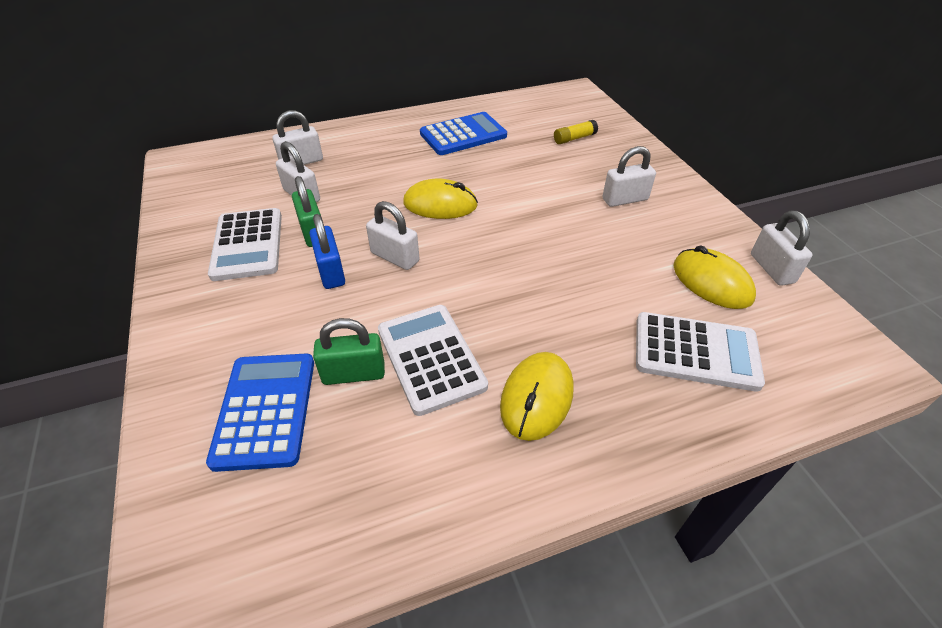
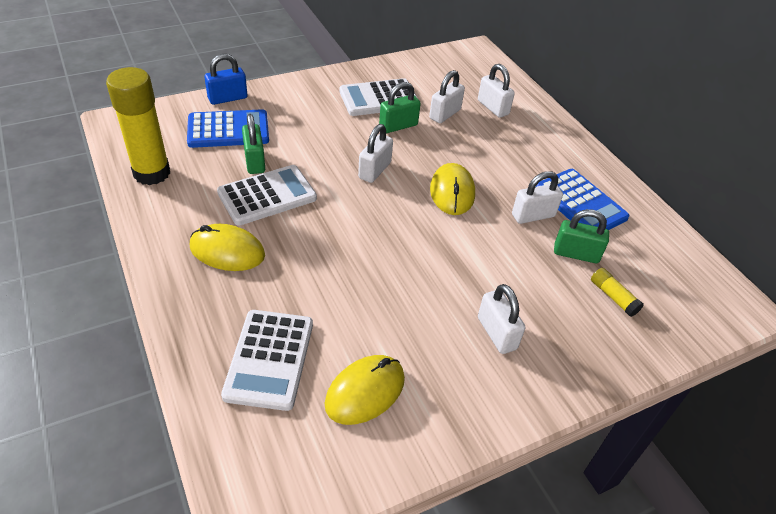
camera: 80 degrees right, 0 degrees up
blue padlock [310,214,345,289] -> blue padlock moved to [204,54,248,105]
white padlock [751,211,813,286] -> white padlock moved to [512,171,563,224]
none -> yellow glue stick [106,67,170,185]
none -> green padlock [554,209,609,263]

